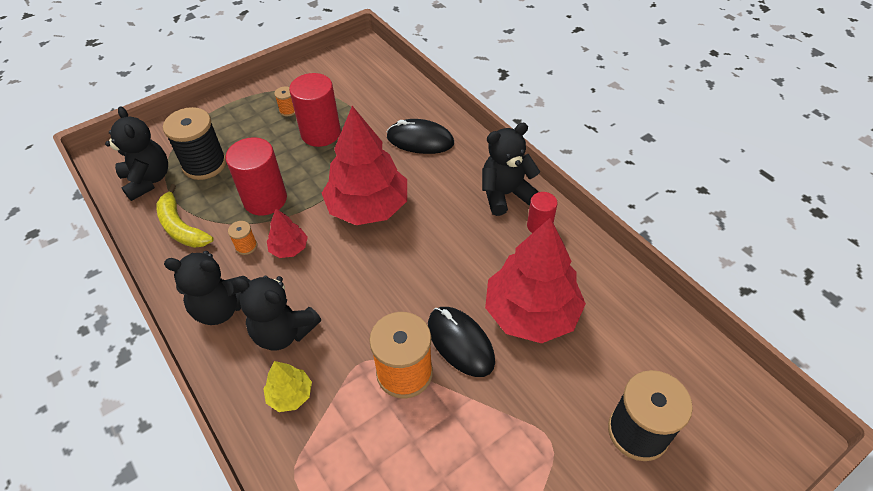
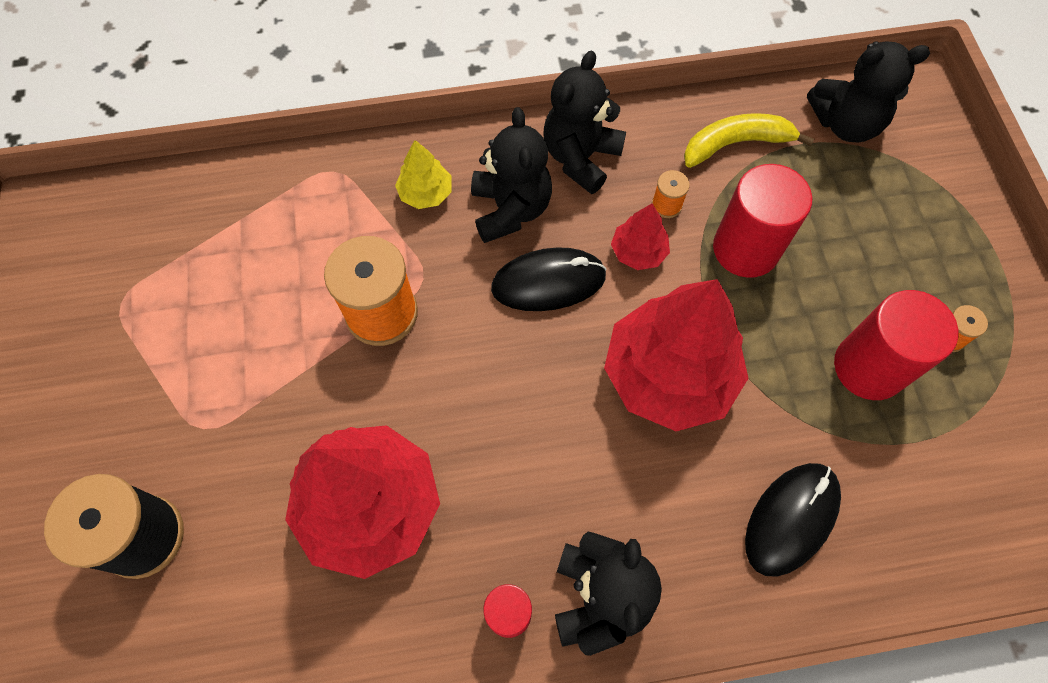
camera: 115 degrees right, 15 degrees up
black spool [163,107,226,180] -> none
black teddy bear [233,276,321,350] -> black teddy bear turned 120 degrees clockwise [471,107,552,243]
black mouse [428,307,495,377] -> black mouse moved to [491,247,607,311]

